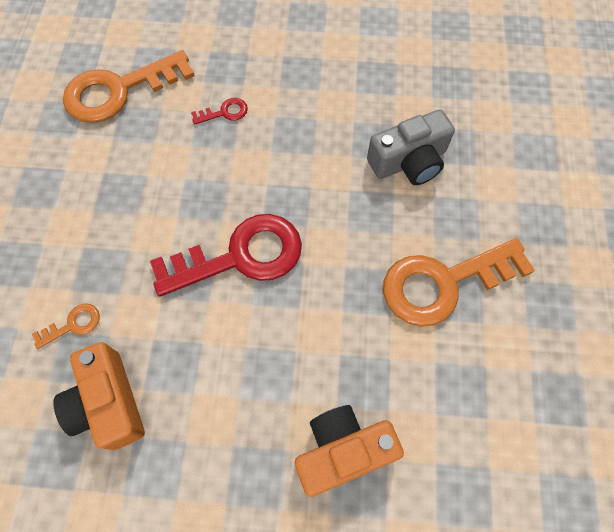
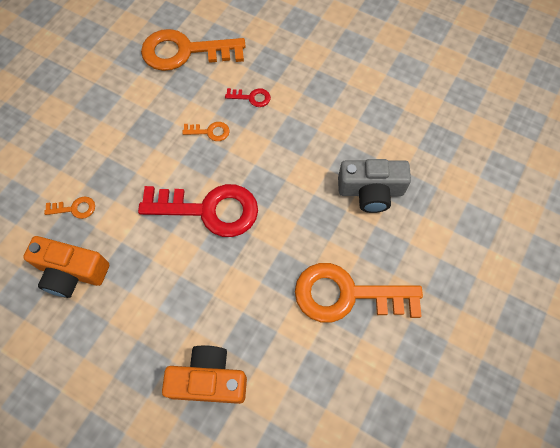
camera: 25 degrees right, 0 degrees up
orange camera [53,342,145,450] -> orange camera turned 75 degrees counterclockwise [23,236,109,298]
none -> orange key [182,122,230,141]

